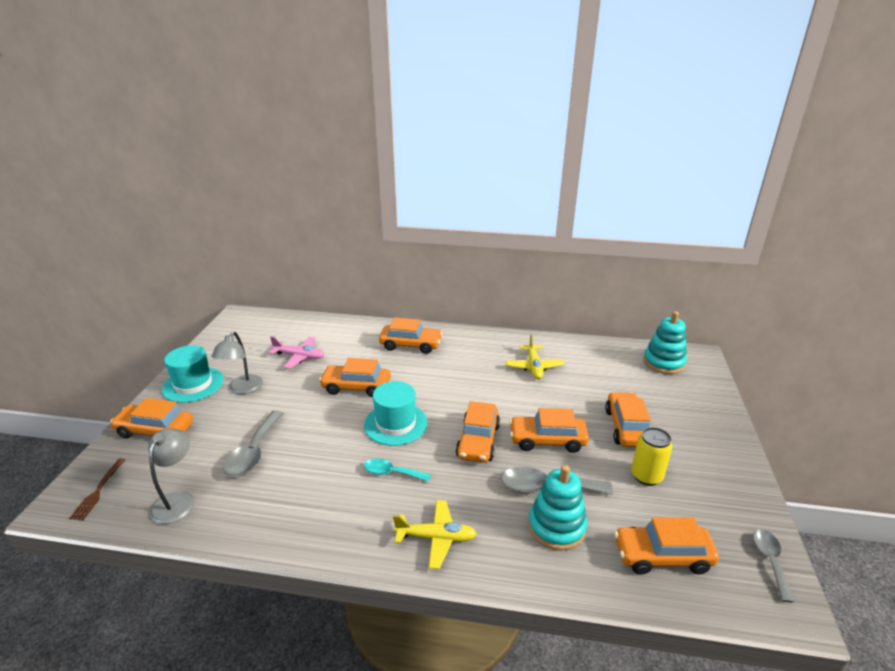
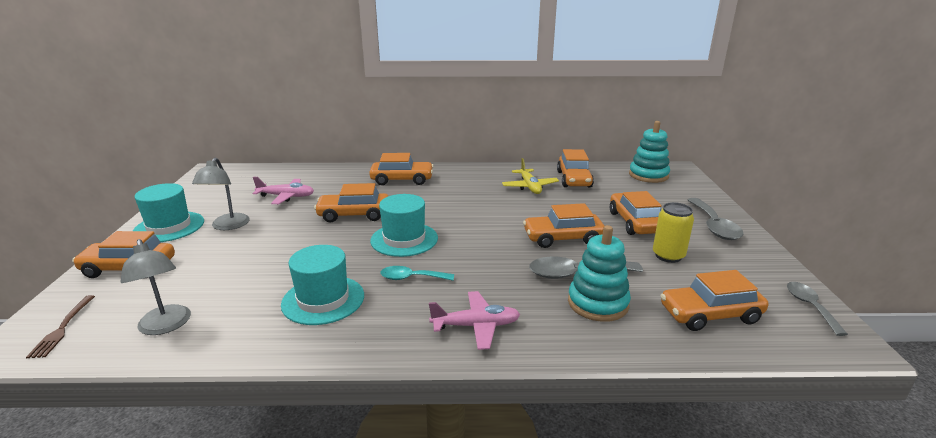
camera: 10 degrees left, 5 degrees down
grey lamp [148,429,194,524] -> grey lamp turned 150 degrees clockwise [120,239,191,335]
grey spoon [223,410,284,477] -> grey spoon moved to [687,198,743,240]
yellow plane [393,500,477,569] -> pink plane [429,291,520,350]
orange car [456,401,500,463] -> orange car moved to [557,149,594,187]
none -> turquoise hat [281,245,364,325]

